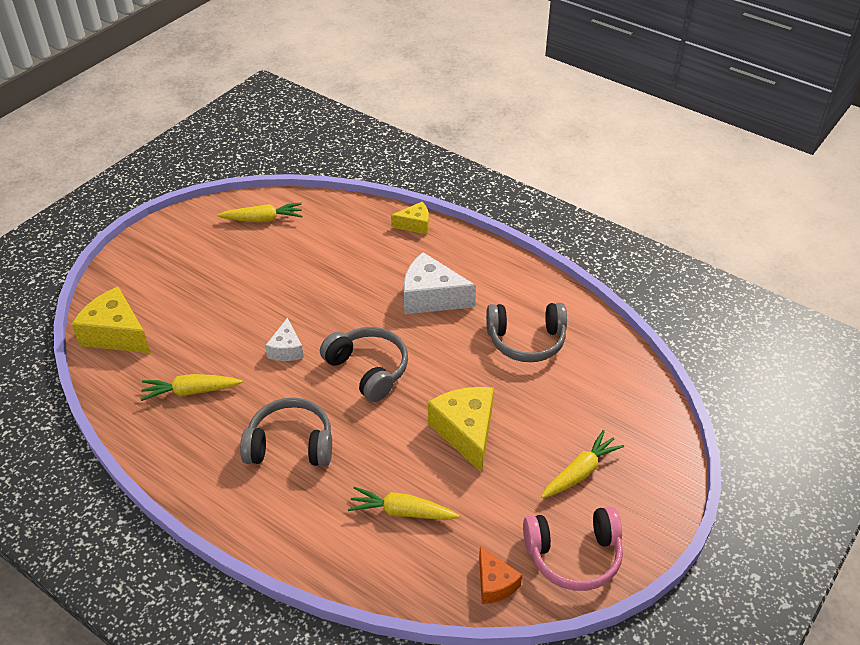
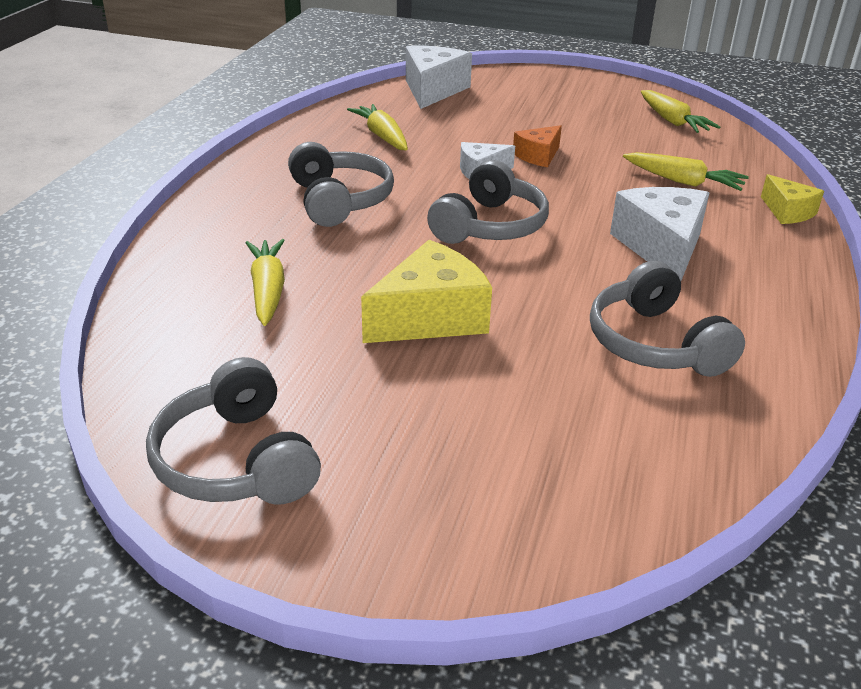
camera: 70 degrees right, 10 degrees down
yellow cheese [71,287,151,353] -> white cheese [406,45,472,109]
orange cheese [479,547,522,604] -> orange cheese moved to [513,125,562,167]
pink headphones [523,506,623,591] -> grey headphones [146,357,321,505]
yellow carrot [541,430,624,498] -> yellow carrot moved to [623,152,749,191]

